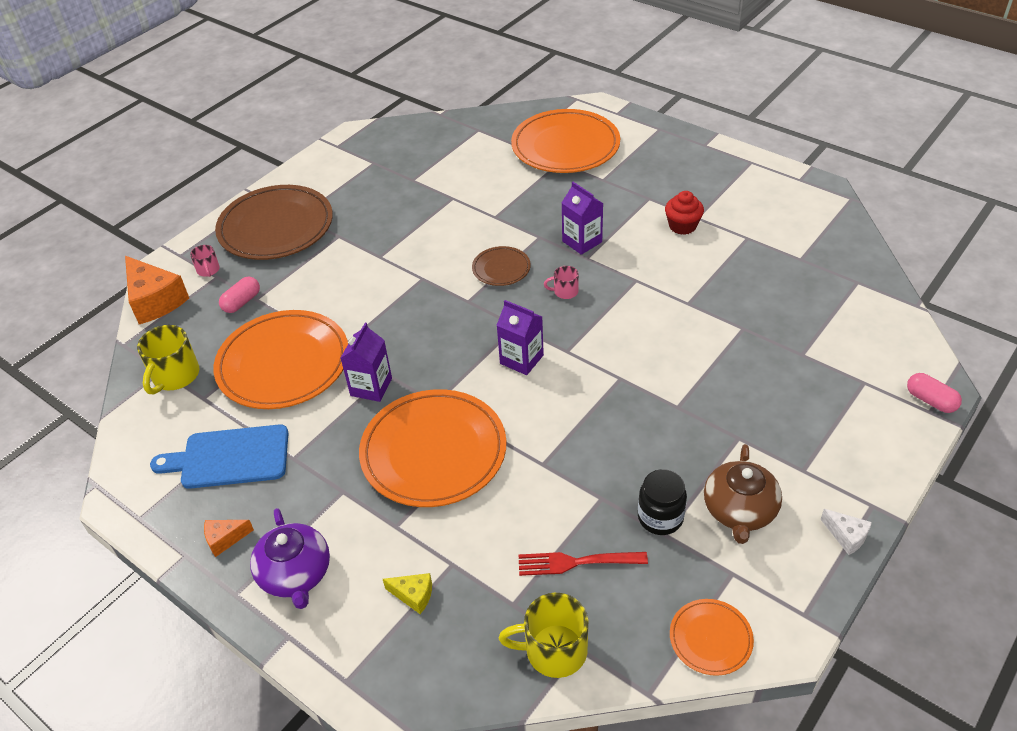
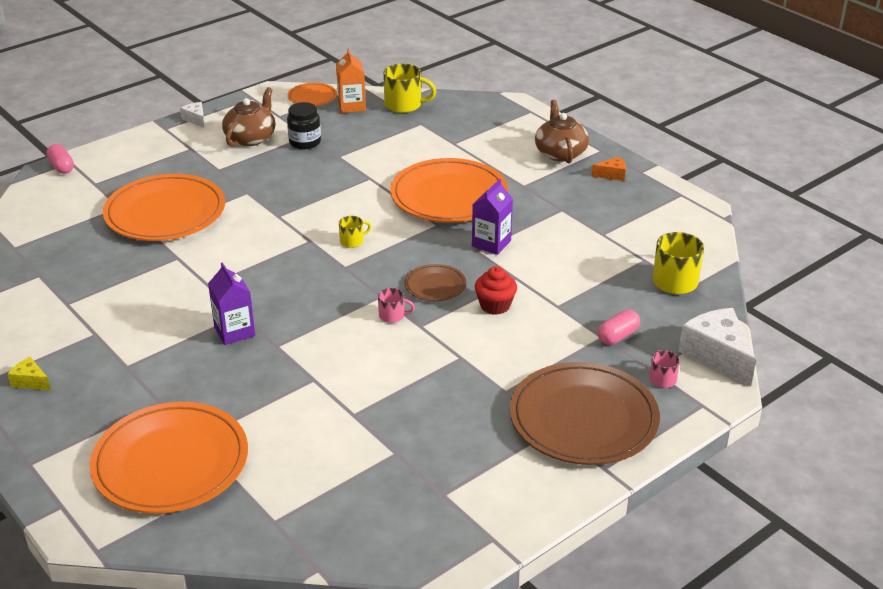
camera: 170 degrees left, 10 degrees down
orange cheese [125,256,189,324] -> white cheese [679,308,756,387]
blue cutting board [150,424,289,489] -> none
orange plate [213,310,348,409] -> orange plate moved to [103,174,225,241]
purple teapot [250,508,330,609] -> brown teapot [535,100,589,163]
yellow cheese [383,573,432,614] -> yellow cheese moved to [8,357,51,390]
brown plate [472,246,531,286] -> brown plate moved to [405,264,466,301]
purple carton [496,300,544,375] -> yellow mug [339,216,371,248]
red fork [519,552,648,576] -> none
pink mug [544,266,579,299] -> pink mug moved to [378,288,415,323]
red cupcake [665,191,704,235] -> red cupcake moved to [475,266,517,315]
none -> orange carton [336,48,366,113]

